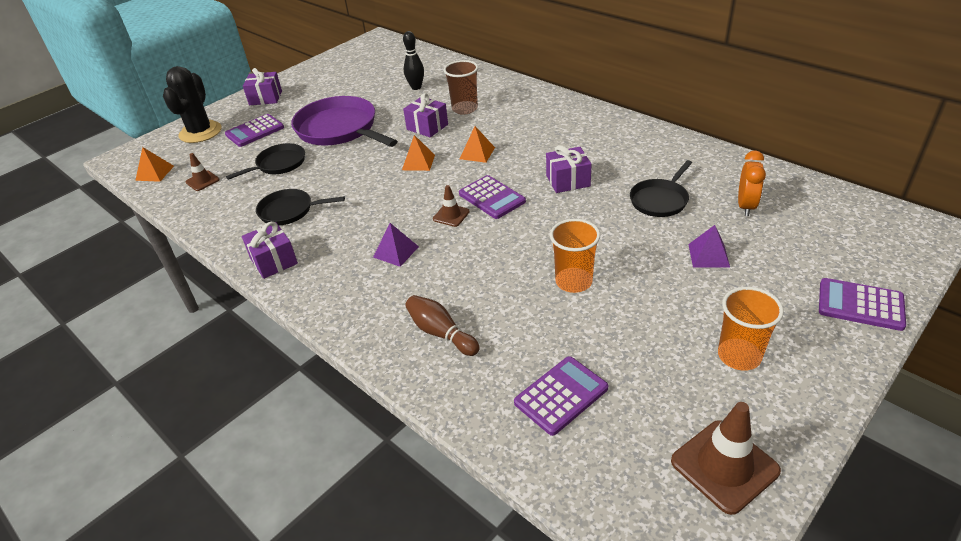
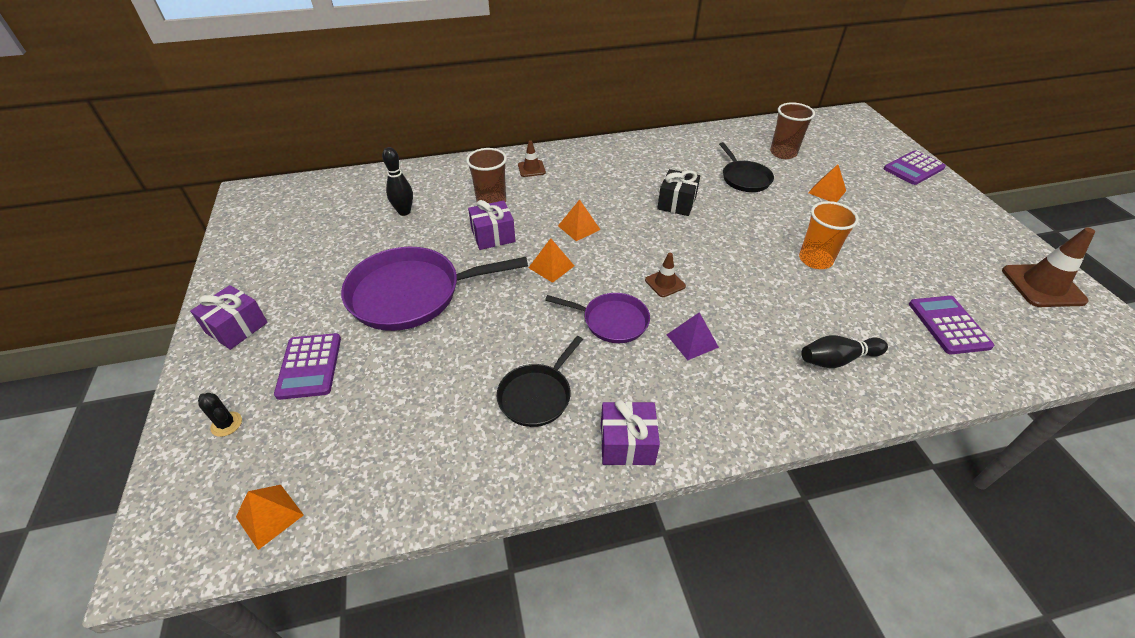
camera: 60 degrees left, 5 degrees up
black cactus [163,66,222,143] -> black cactus [198,393,242,437], size x0.42
brown traffic cone [186,153,220,191] -> brown traffic cone moved to [518,140,546,177]
black pan [226,143,305,180] -> none
brown bowling pin [405,295,480,356] -> black bowling pin [802,335,888,368]
purple calculator [459,175,526,219] -> none
purple gift [546,145,592,193] -> black gift [657,169,700,216]
purple pyramid [688,225,730,268] -> orange pyramid [808,165,846,202]
orange cup [718,287,784,371] -> none
orange clock [738,150,766,216] -> brown cup [770,102,815,159]
none -> purple pan [545,293,650,343]

